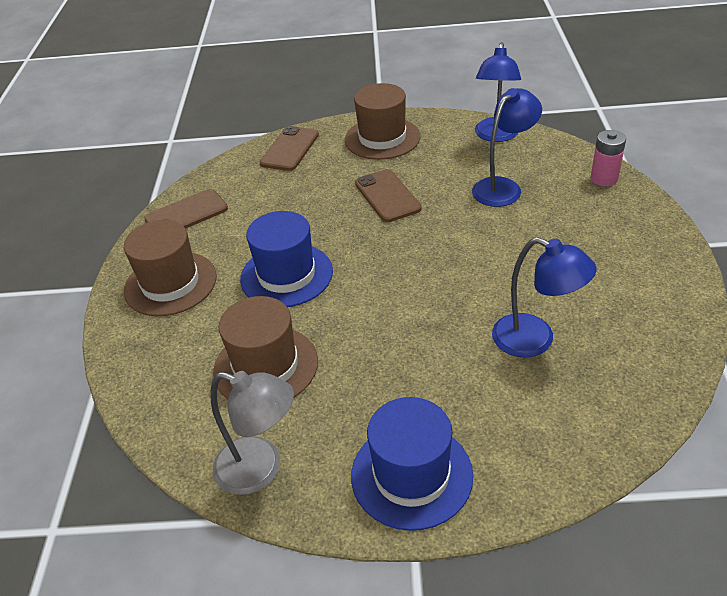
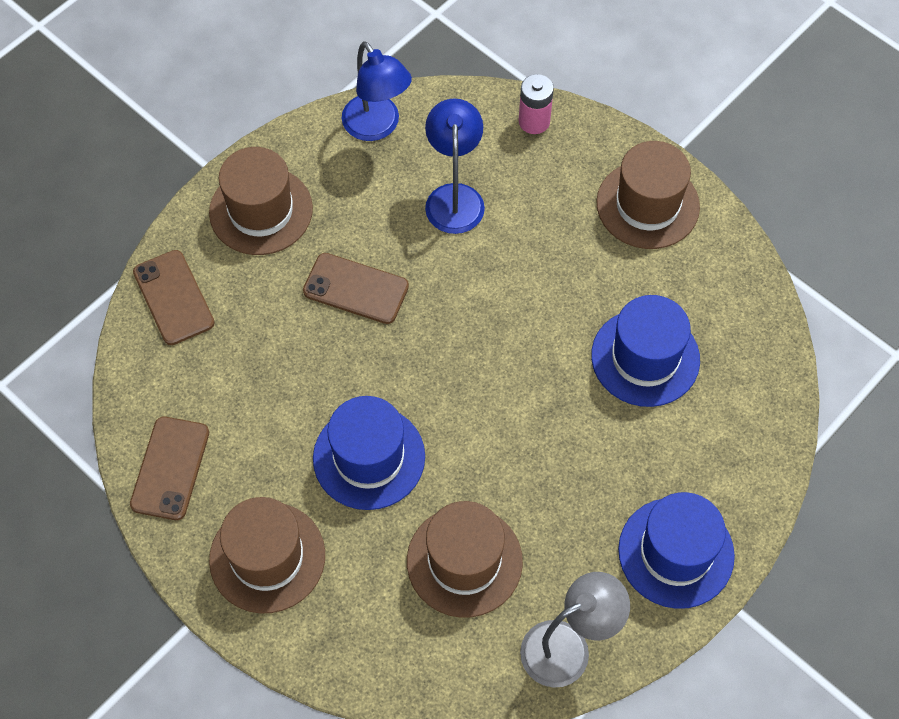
camera: 50 degrees left, 20 degrees up
blue lamp [492,237,597,358] -> blue hat [591,295,700,407]
none -> brown hat [596,141,700,249]

